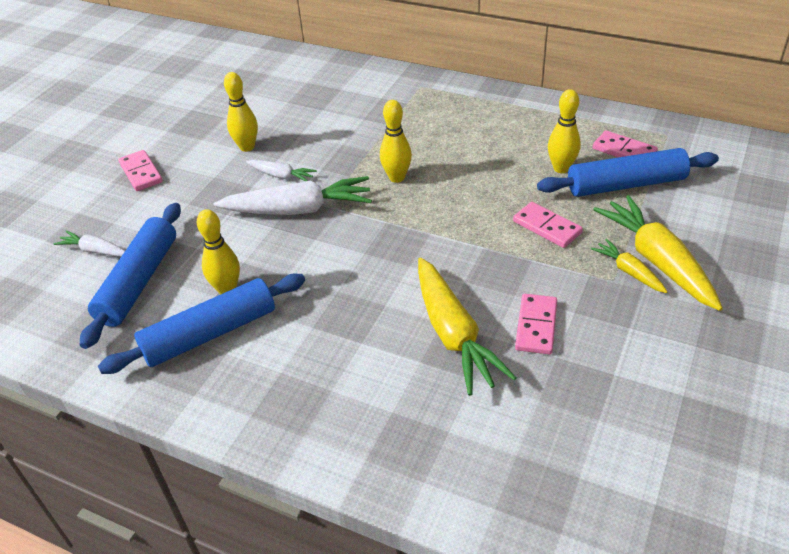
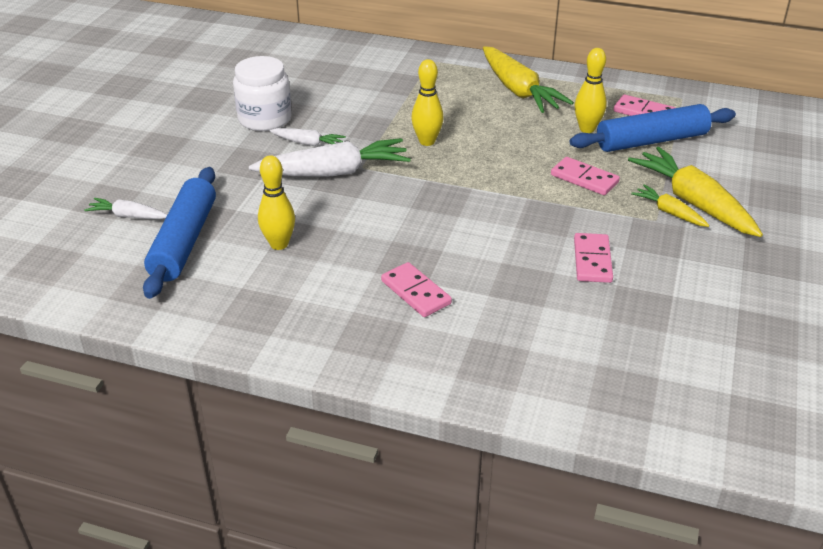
camera: 10 degrees left, 5 degrees down
blue rolling pin [98,274,305,374] -> none
pink domino [118,150,163,191] -> pink domino moved to [381,262,452,317]
yellow bowling pin [224,72,258,152] -> white jar [233,56,292,131]
yellow carrot [418,258,517,396] -> yellow carrot moved to [483,46,574,113]

